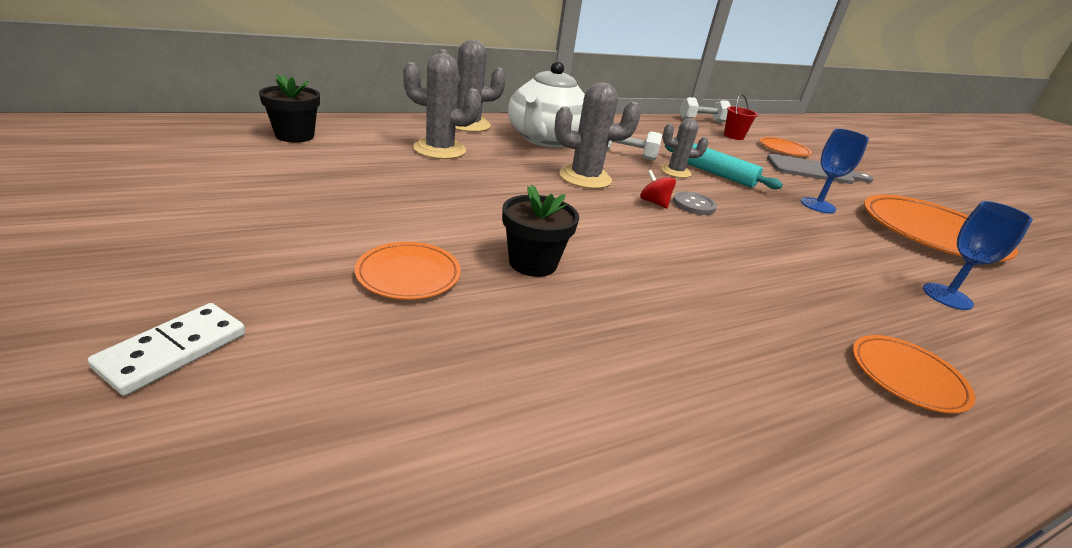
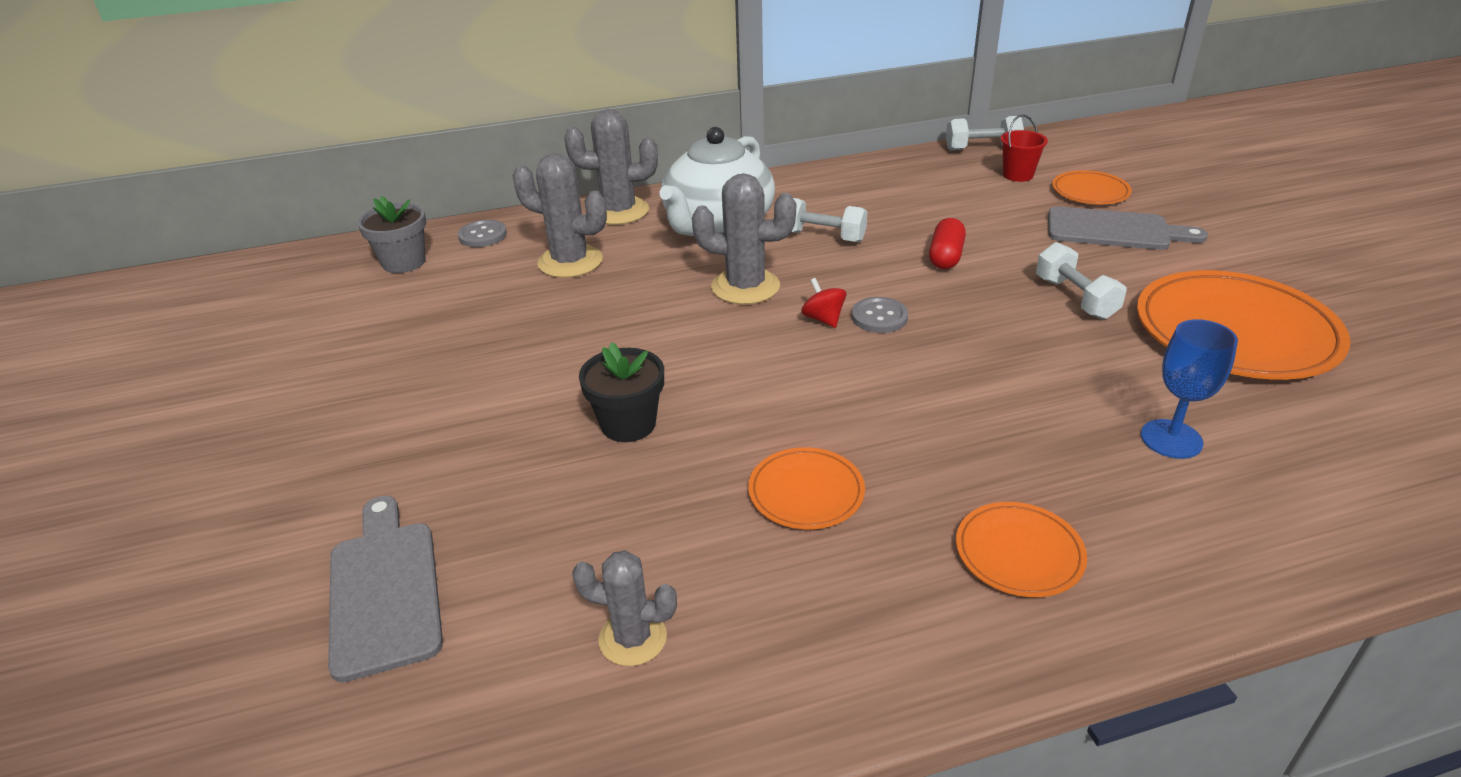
camera: 15 degrees right, 5 degrees up
white domino [88,303,245,396] -> none
black flower pot [259,74,320,143] -> grey flower pot [357,196,426,273]
orange plate [355,242,461,300] -> orange plate moved to [748,447,865,529]
grey cactus [661,118,709,178] -> grey cactus moved to [572,550,677,666]
turquoise rolling pin [665,143,783,189] -> red capsule [929,218,966,269]
blue goblet [800,129,869,213] -> white dumbbell [1036,242,1127,320]
none -> grey cutting board [328,496,443,682]
none -> grey button [458,220,507,247]

